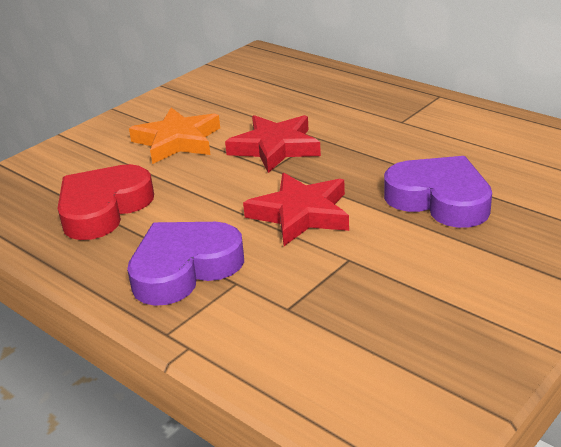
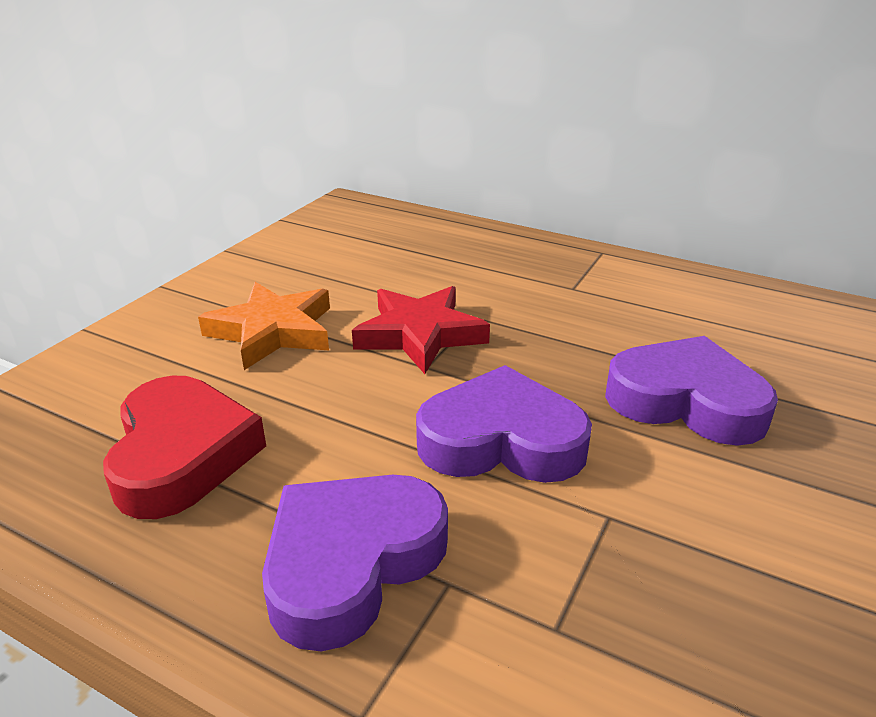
camera: 15 degrees left, 0 degrees up
red heart [57,164,154,240] -> red heart turned 150 degrees clockwise [103,376,266,519]
red star [243,173,349,246] -> purple heart [416,365,592,483]

